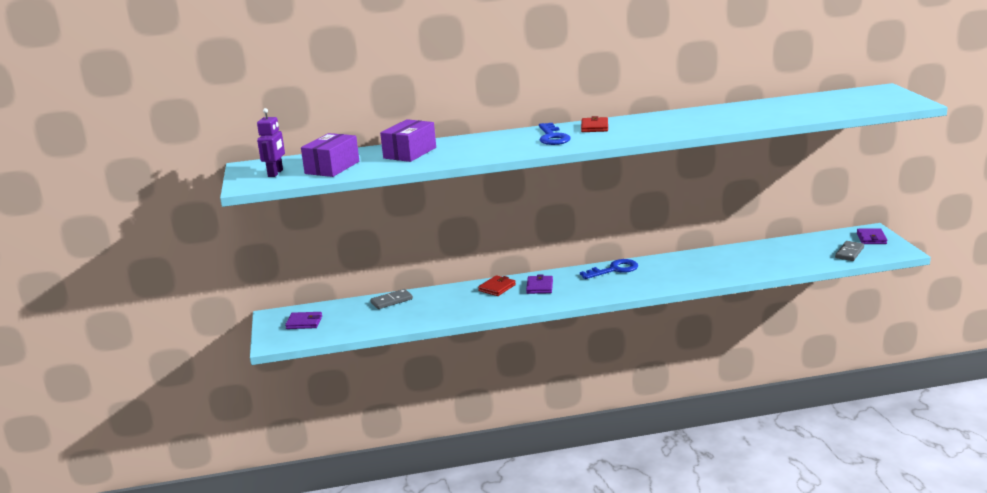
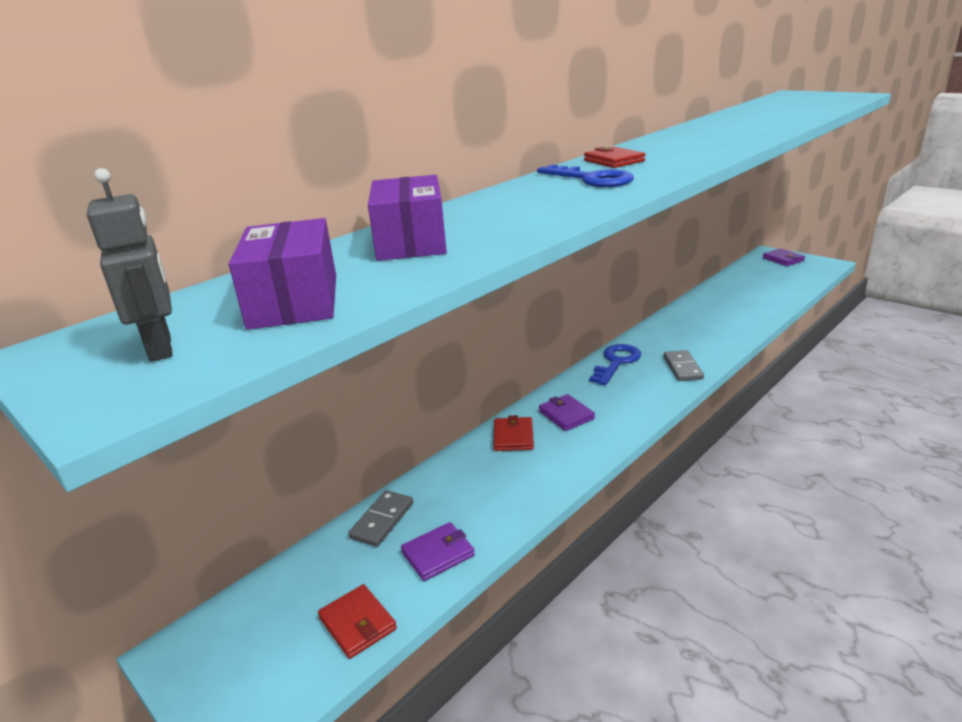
camera: 35 degrees left, 5 degrees up
purple robot [257,108,285,177] -> grey robot [87,168,173,362]
purple wallet [285,312,322,329] -> purple wallet moved to [401,522,475,581]
grey domino [835,241,864,261] -> grey domino moved to [664,350,704,381]
none -> red wallet [318,584,397,659]

